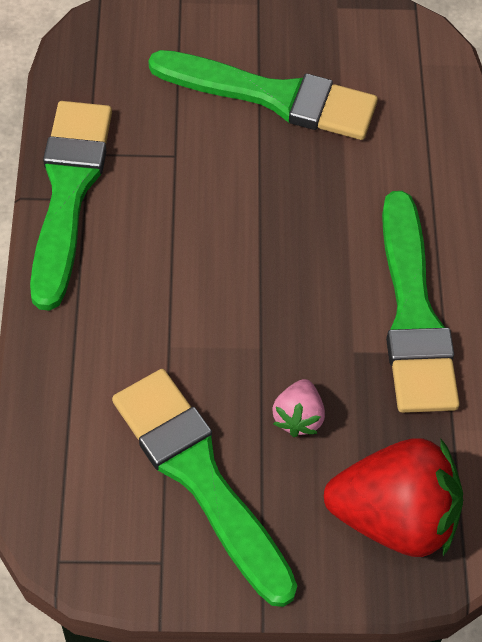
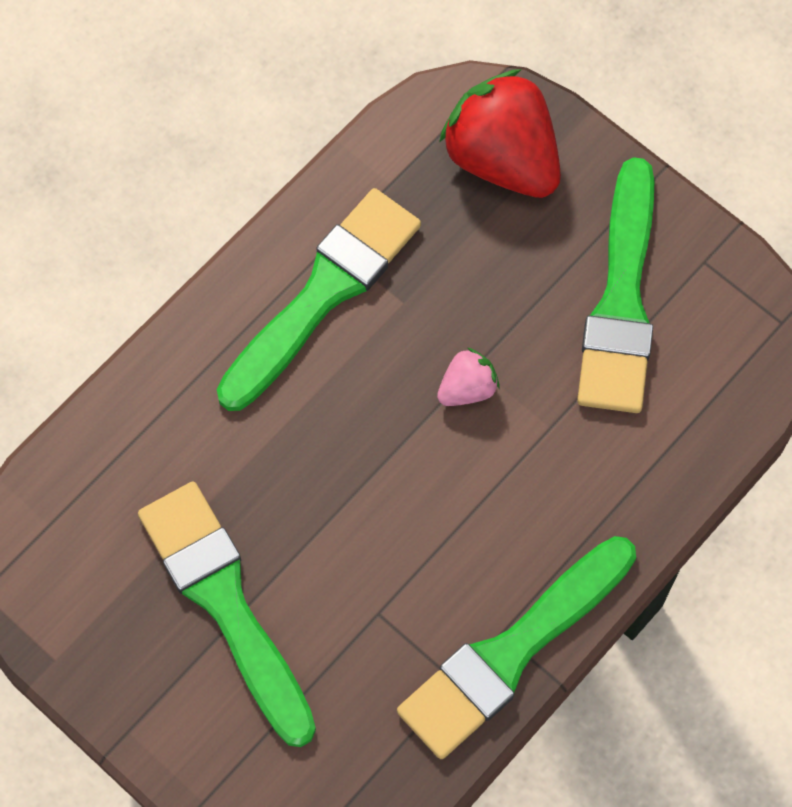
camera: 135 degrees left, 10 degrees up
pink strawberry [272,379,325,437] -> pink strawberry moved to [437,347,500,406]

